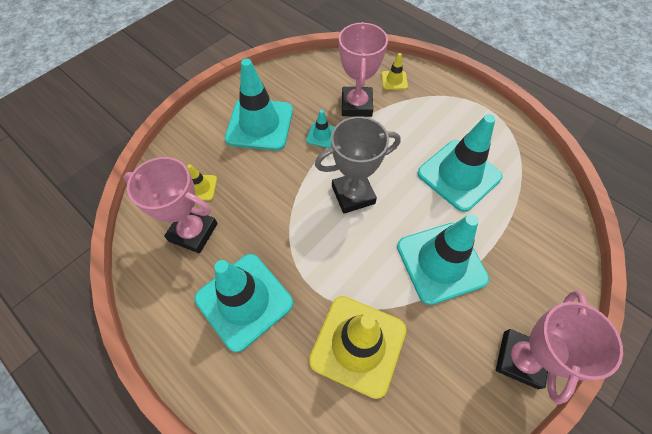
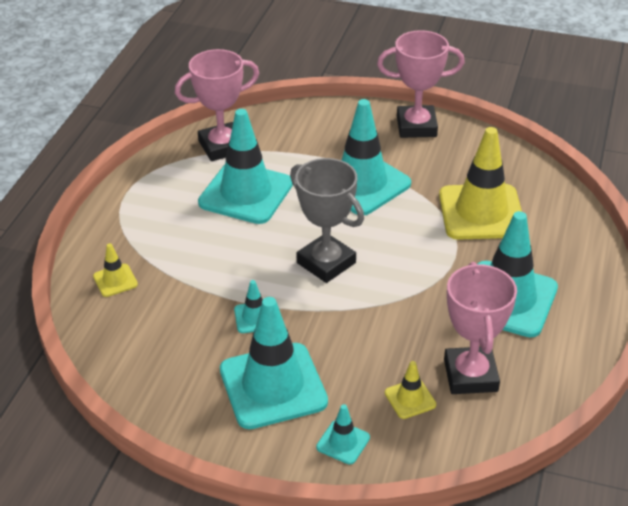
camera: 115 degrees left, 20 degrees down
pink trophy [339,22,388,117] -> pink trophy moved to [175,49,259,161]
none -> turquoise traffic cone [316,404,370,464]

